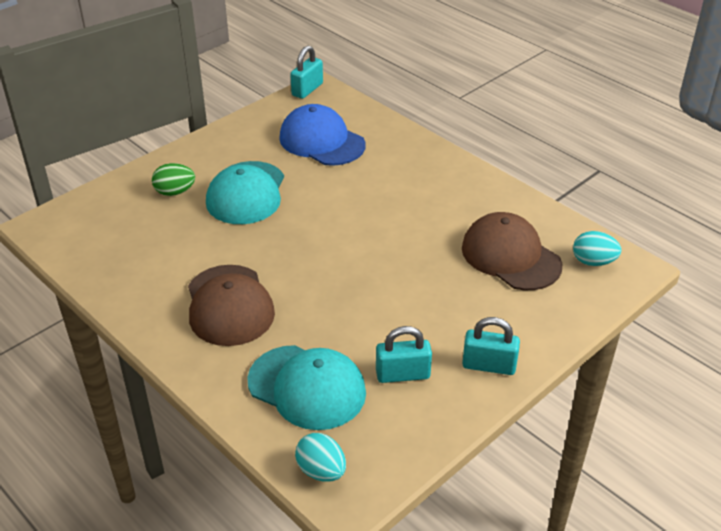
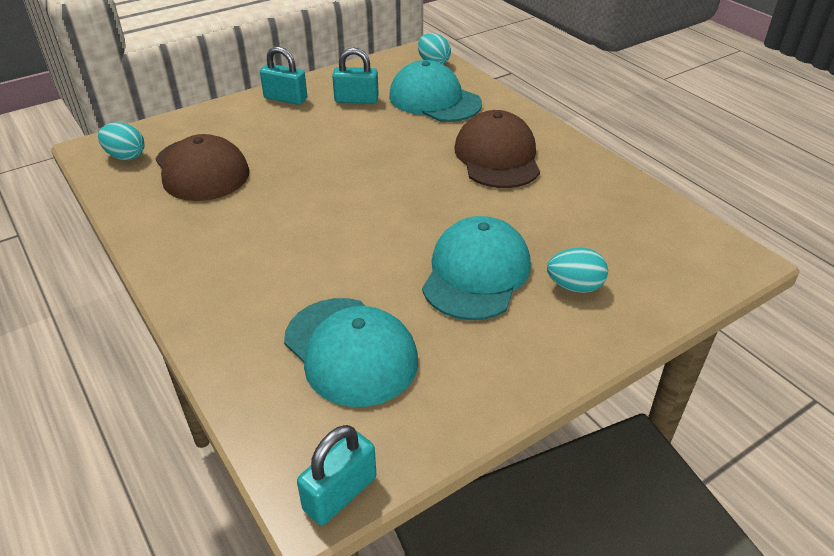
camera: 170 degrees left, 0 degrees up
green egg [152,163,195,196] -> turquoise egg [547,248,608,293]
blue cap [279,104,366,166] -> turquoise cap [284,298,418,407]

